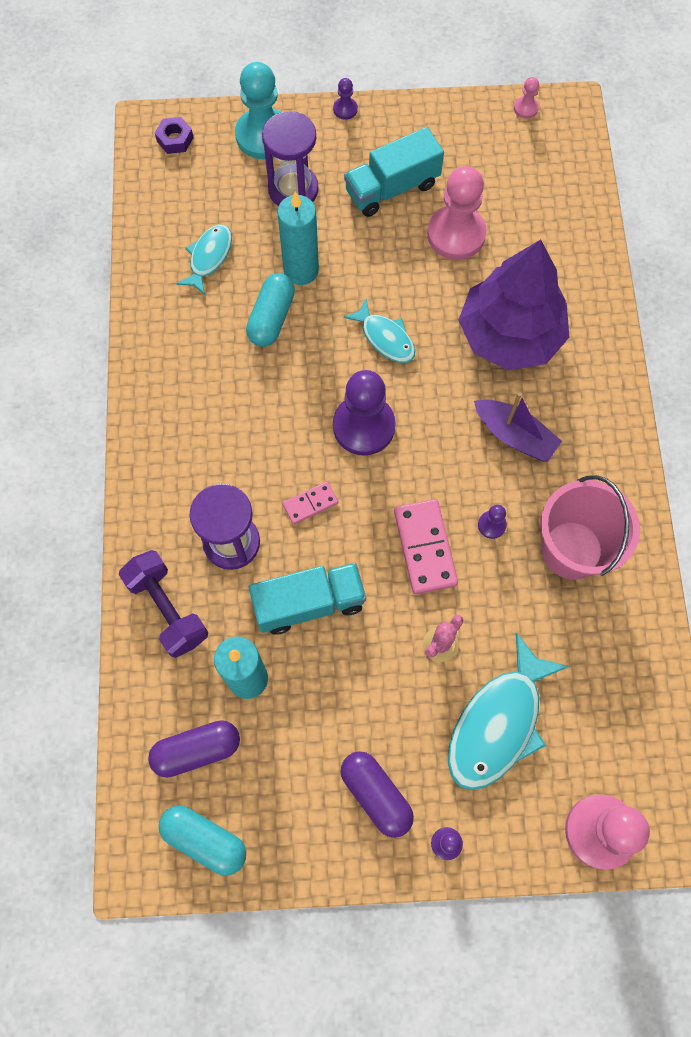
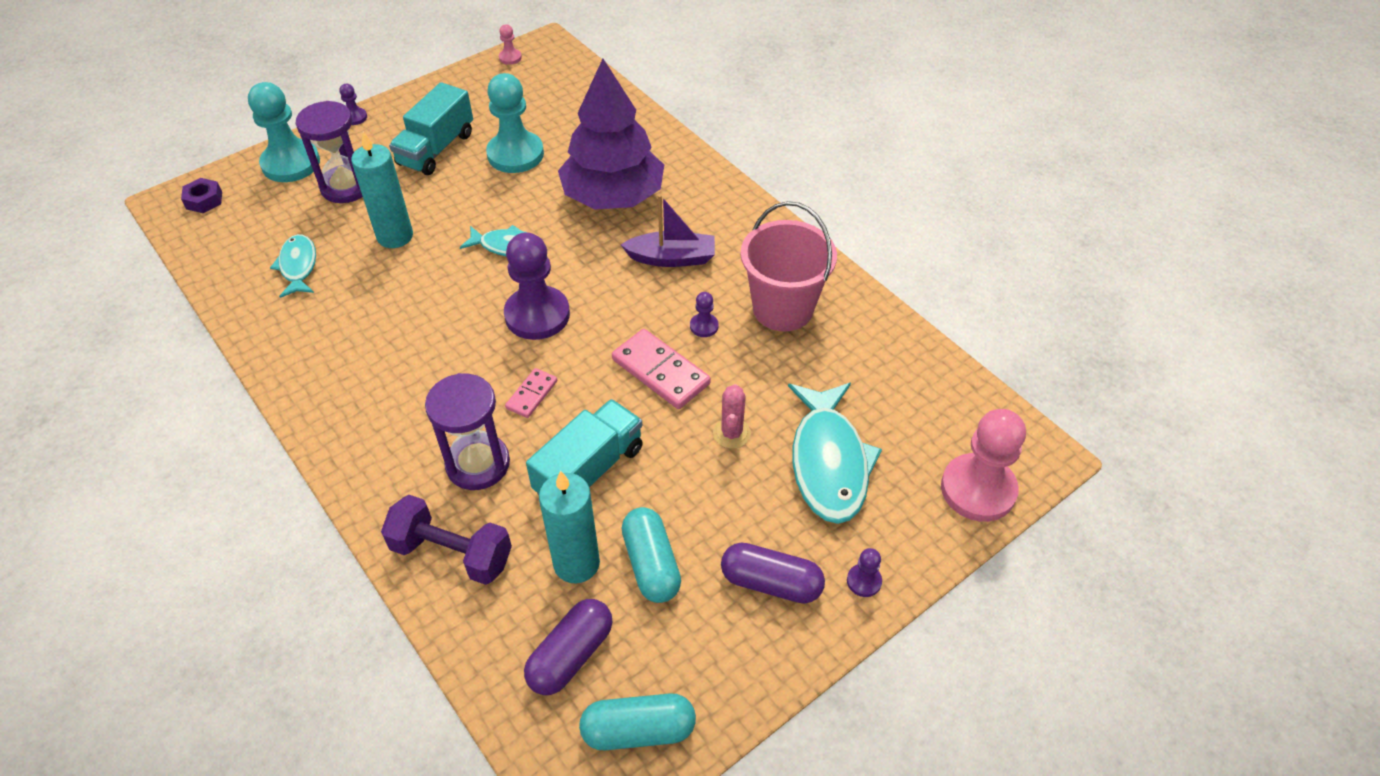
camera: 35 degrees left, 20 degrees down
turquoise capsule [246,273,295,347] -> turquoise capsule moved to [622,507,681,603]
pink pawn [427,166,487,260] -> turquoise pawn [486,73,544,173]

